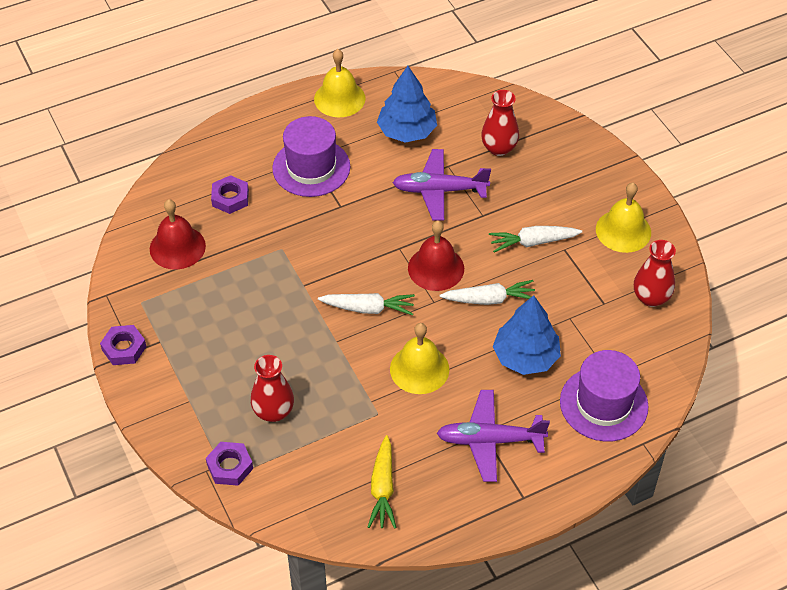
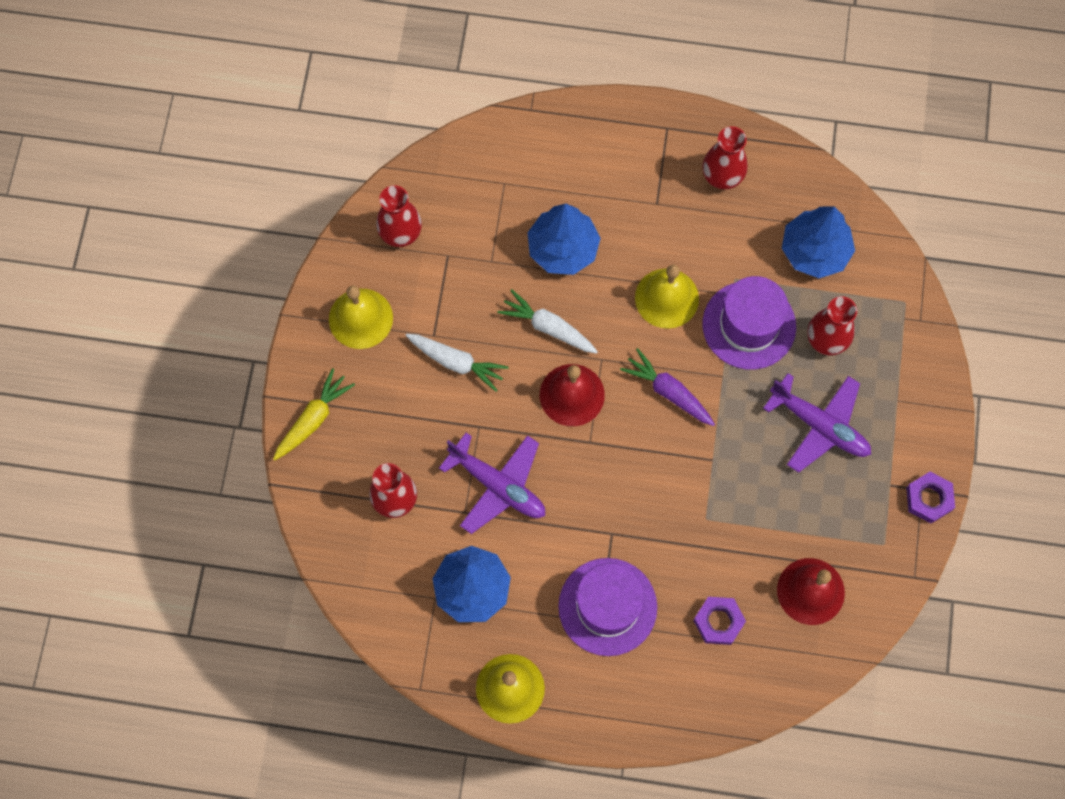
camera: 145 degrees left, 20 degrees up
purple nut [206,442,253,486] -> none
white carrot [318,293,415,315] -> purple carrot [620,348,715,426]
yellow carrot [368,435,396,529] -> yellow carrot moved to [273,368,355,460]
purple plane [437,390,550,482] -> purple plane moved to [763,373,871,473]
purple hat [560,350,649,442] -> purple hat moved to [702,276,796,370]
none -> red vase [703,126,748,189]
none -> blue tree [782,206,855,278]

